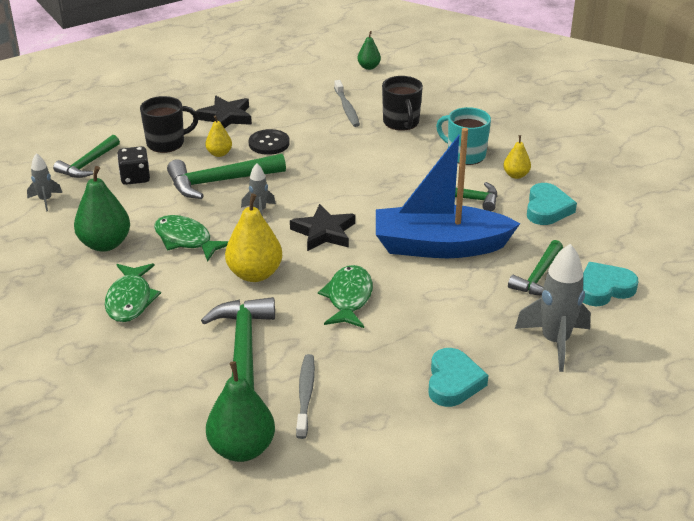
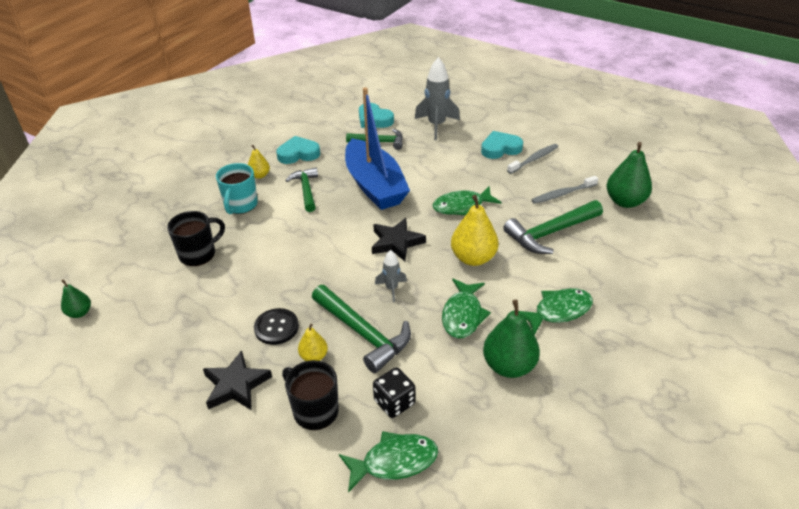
camera: 115 degrees left, 5 degrees up
grey rocket [27,153,62,212] -> none
green hammer [53,135,120,178] -> green fish [339,431,438,492]
grey toothbrush [334,80,360,127] -> grey toothbrush moved to [507,144,558,174]

